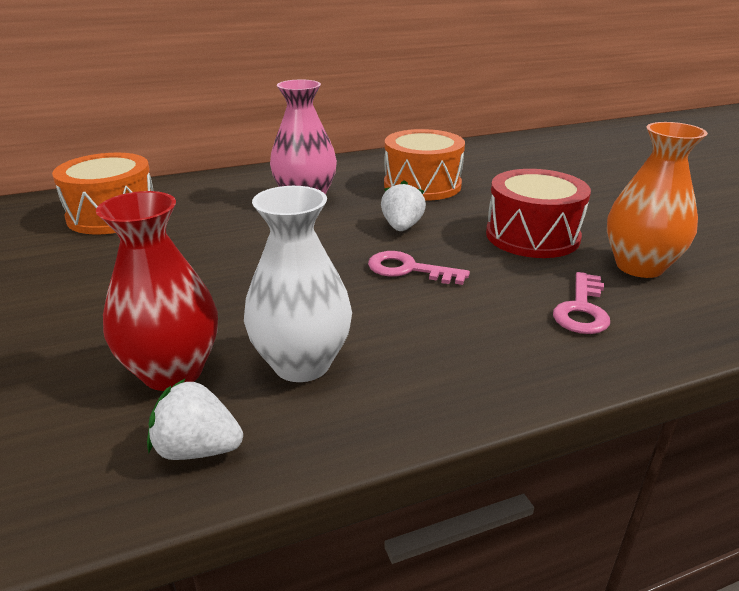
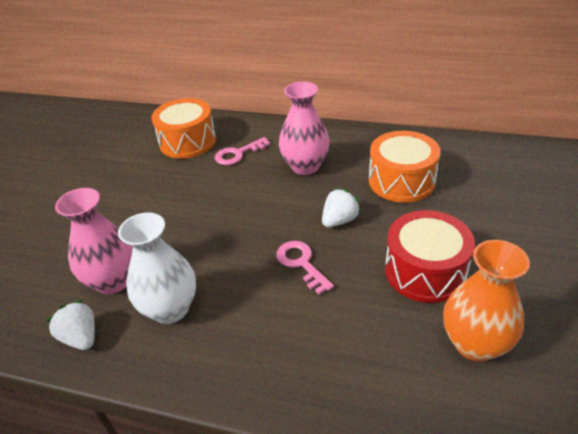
camera: 40 degrees right, 10 degrees up
red vase [96,191,218,391] -> pink vase [55,188,133,294]
pink key [553,272,610,334] -> pink key moved to [215,137,271,165]

